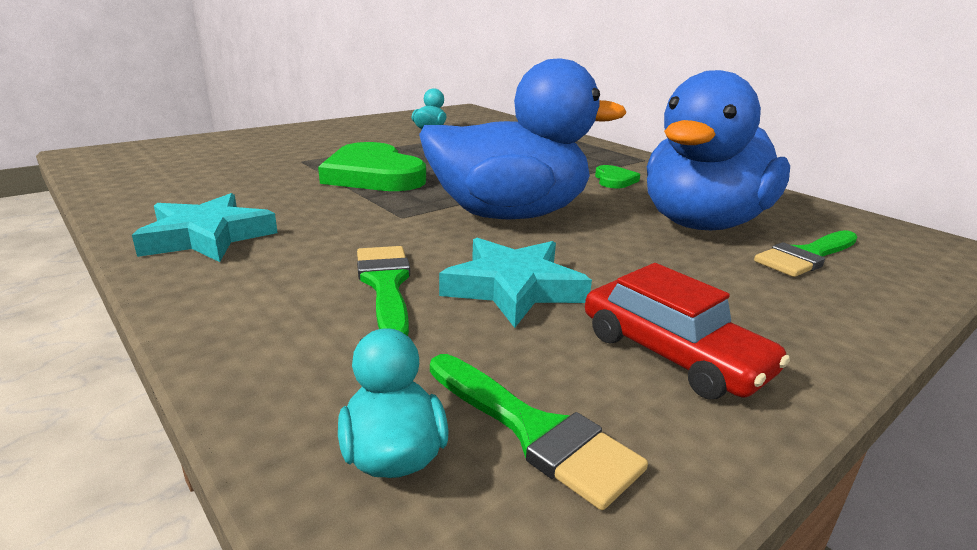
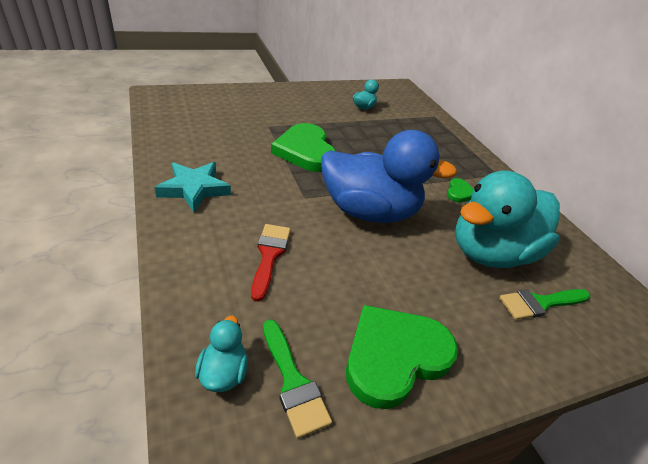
camera: 15 degrees right, 15 degrees up
green brush [357,246,410,336] -> red brush [251,224,291,302]
turquoise star [439,238,592,328] -> none
red car [585,263,790,399] -> green heart [346,305,458,409]
blue duck [647,70,790,230] -> turquoise duck [455,170,560,268]

